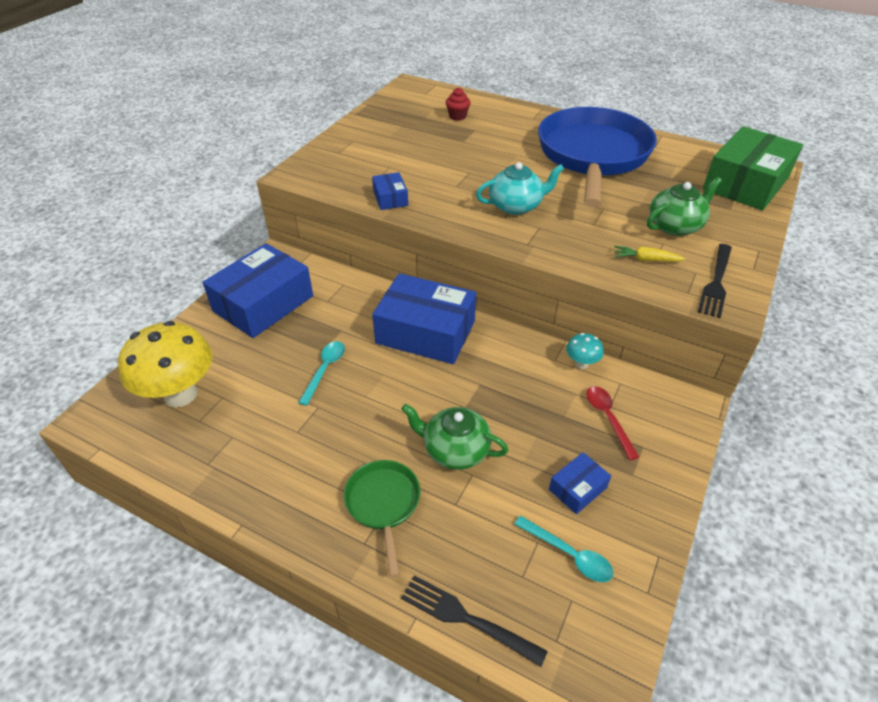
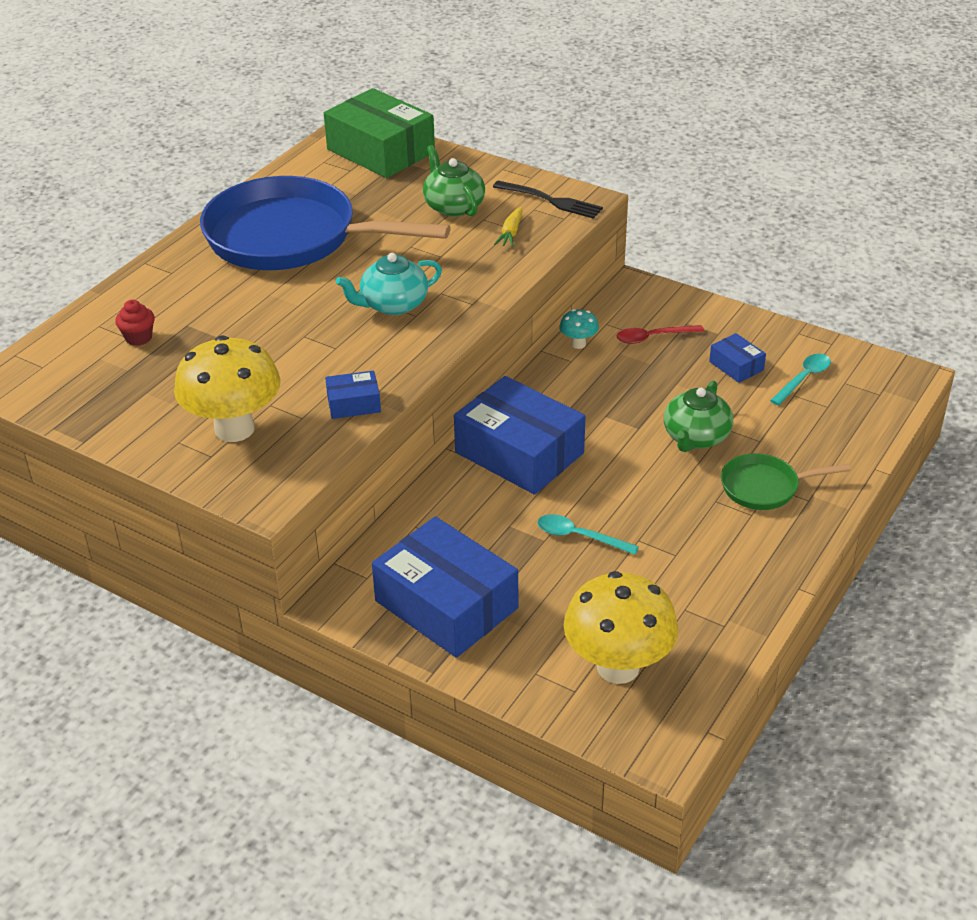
camera: 85 degrees left, 5 degrees down
blue box [372,273,476,364] -> blue box turned 75 degrees counterclockwise [454,376,586,495]
black fork [401,575,548,667] -> none
turquoise teapot [476,162,564,215] -> turquoise teapot turned 105 degrees counterclockwise [336,253,442,315]
none -> yellow mushroom [174,335,280,442]

